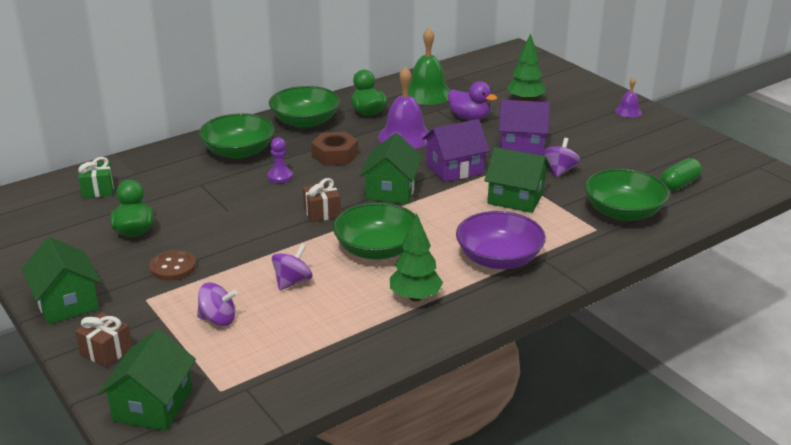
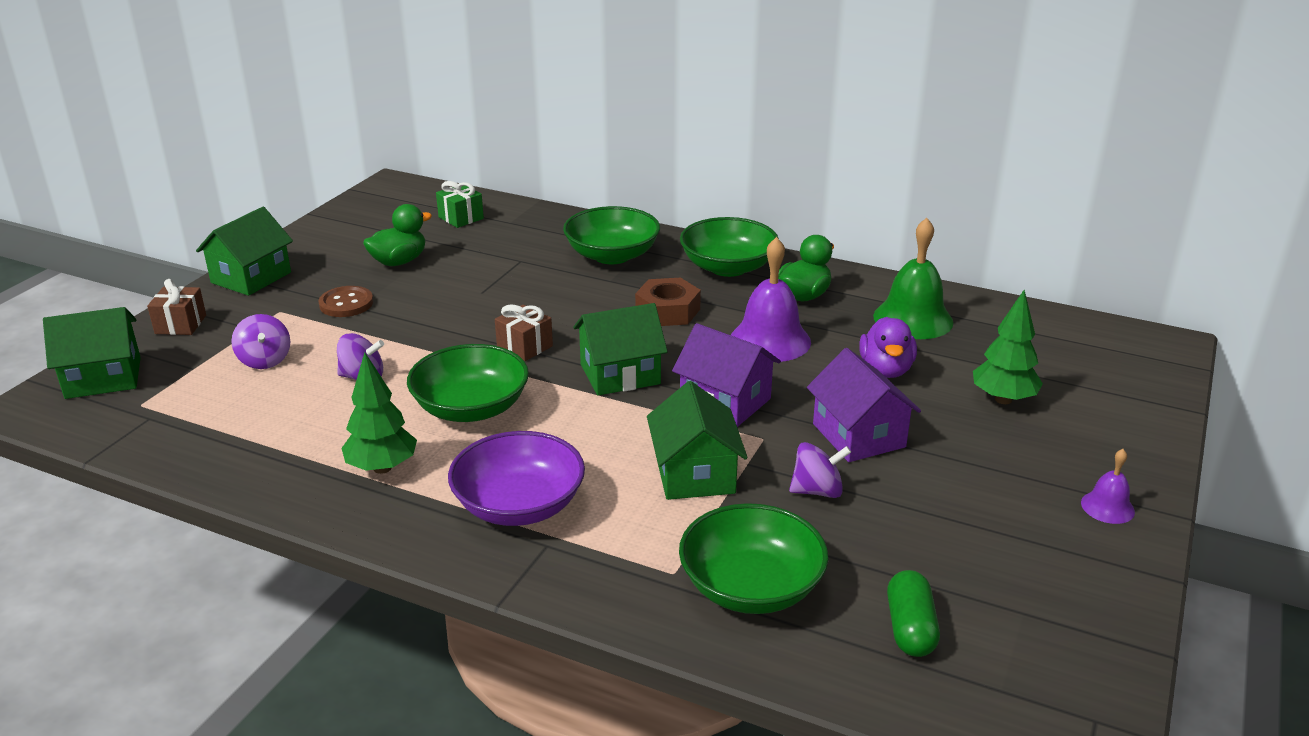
camera: 60 degrees right, 0 degrees up
purple pawn [268,137,293,183] -> none
green capsule [661,158,702,191] -> green capsule turned 75 degrees clockwise [887,570,940,657]

